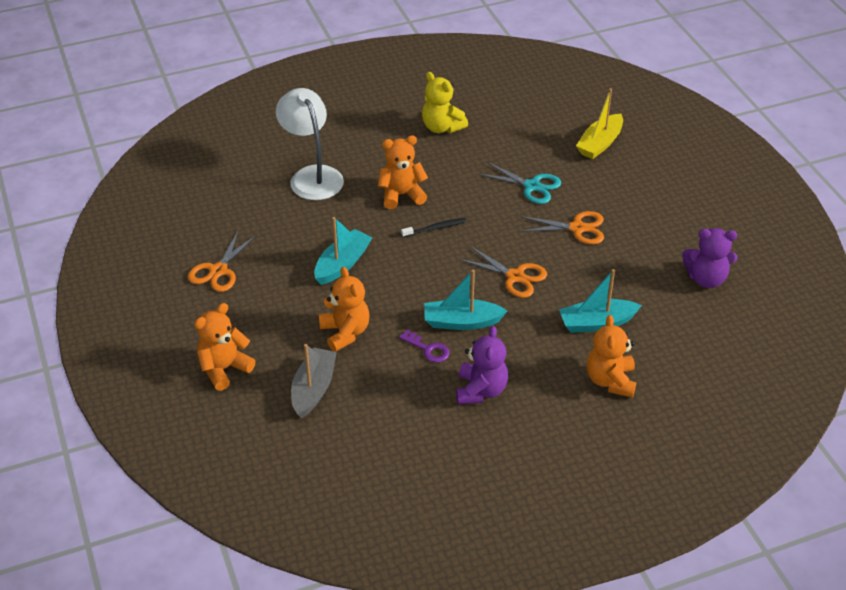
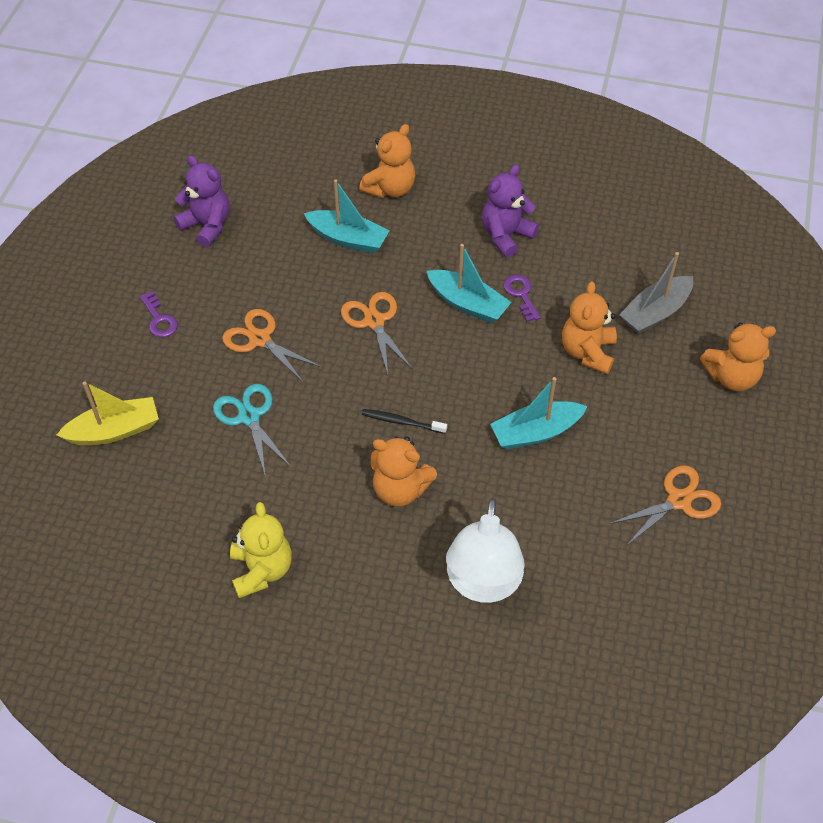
camera: 145 degrees left, 10 degrees up
none -> purple key [140,291,178,337]

